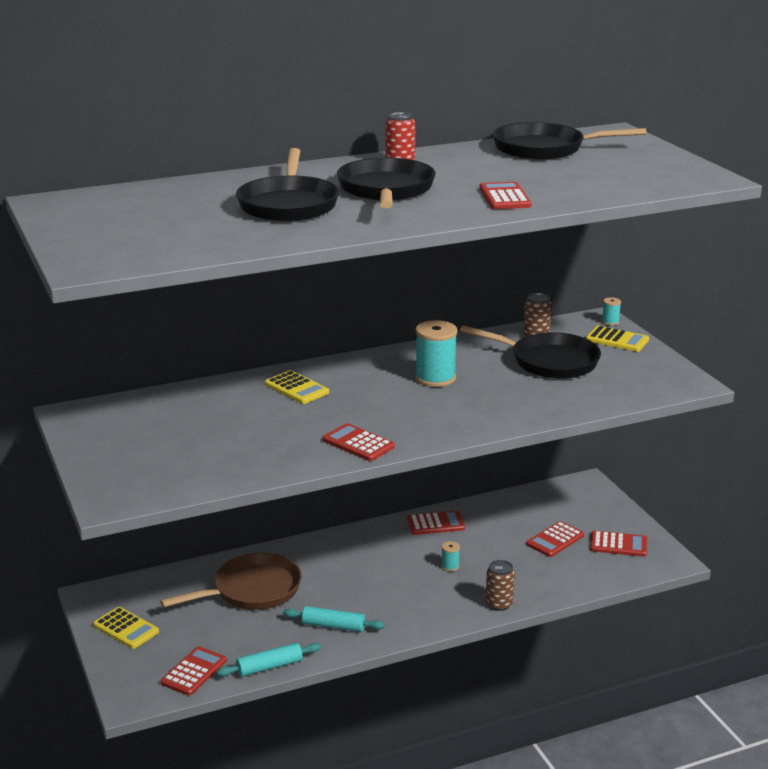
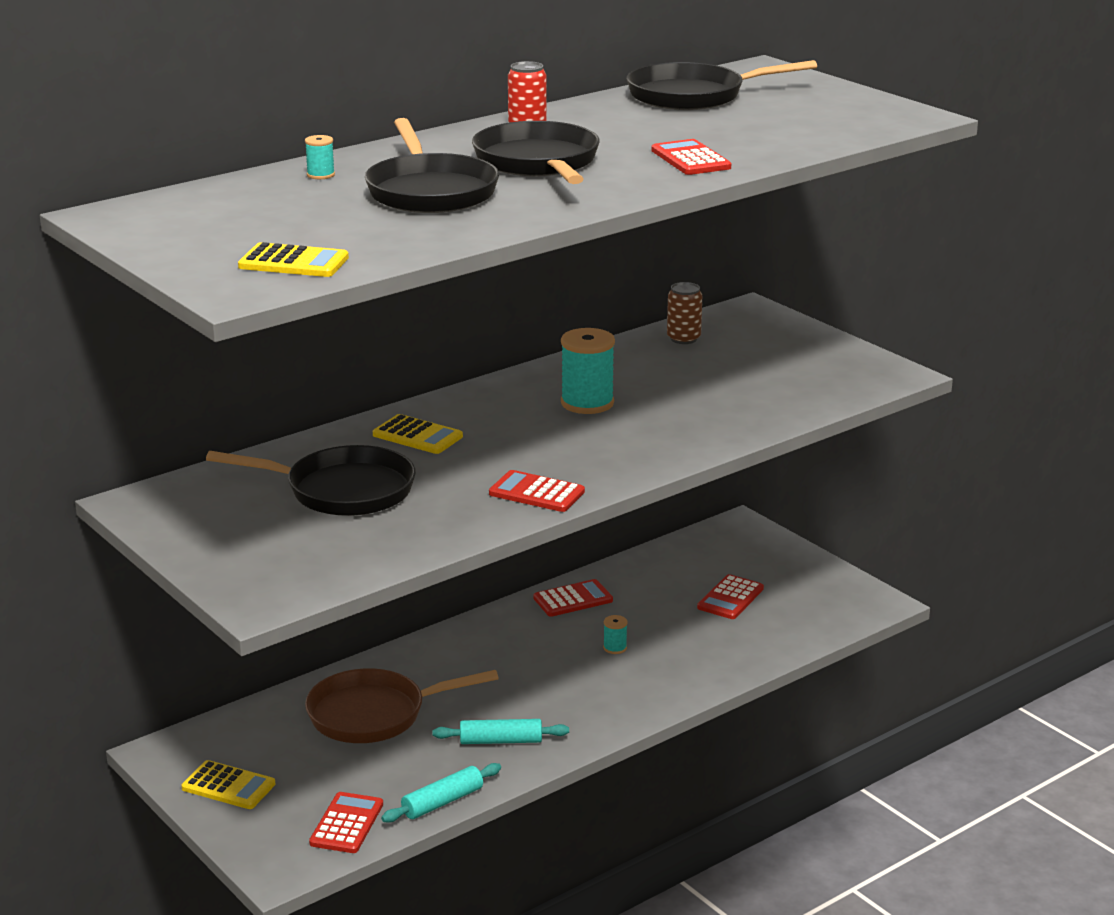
camera: 15 degrees left, 0 degrees up
brown pan [160,553,302,610] -> brown pan turned 150 degrees counterclockwise [305,668,499,743]
black pan [460,325,601,379] -> black pan moved to [206,445,416,516]
brown can [486,560,515,611] -> none
yellow calculator [586,326,649,352] -> yellow calculator moved to [238,242,349,277]
red calculator [590,531,647,557] -> none
turquoise spool [602,297,621,326] -> turquoise spool moved to [305,135,335,179]

